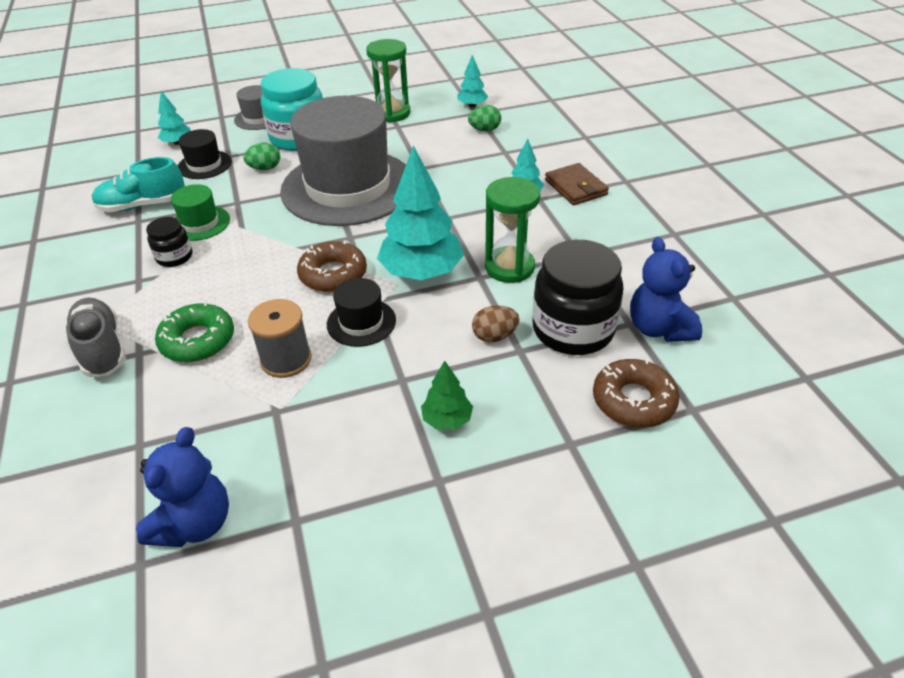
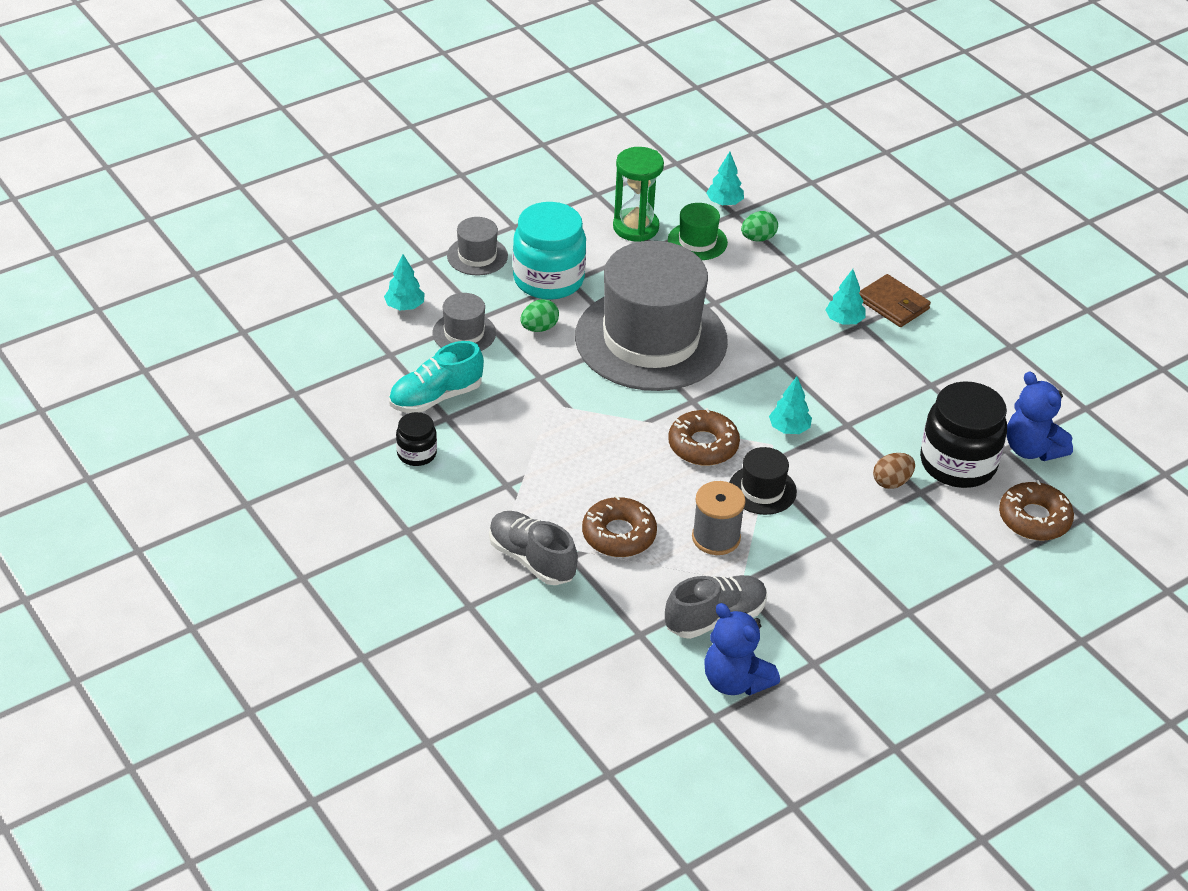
camera: 20 degrees left, 0 degrees up
blue teddy bear [136,427,229,547] -> blue teddy bear turned 135 degrees clockwise [704,603,780,696]
black jar [146,217,192,267] -> black jar moved to [396,412,437,466]
green donut [155,301,234,362] -> brown donut [582,495,657,557]
green hat [171,184,230,241] -> green hat moved to [668,203,728,260]
black hat [178,129,232,179] -> grey hat [432,293,496,351]
turquoise tree [377,145,464,280] -> turquoise tree [769,376,812,434], size x0.50
green tree [421,361,473,430] -> none
green hourglass [485,177,540,283] -> none
none -> grey shoe [665,575,767,639]

